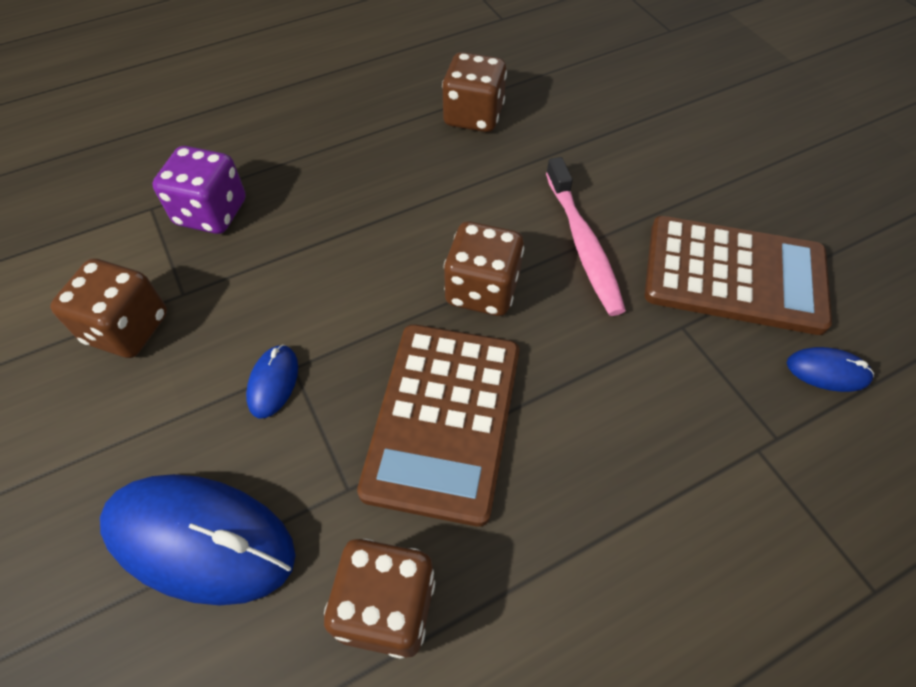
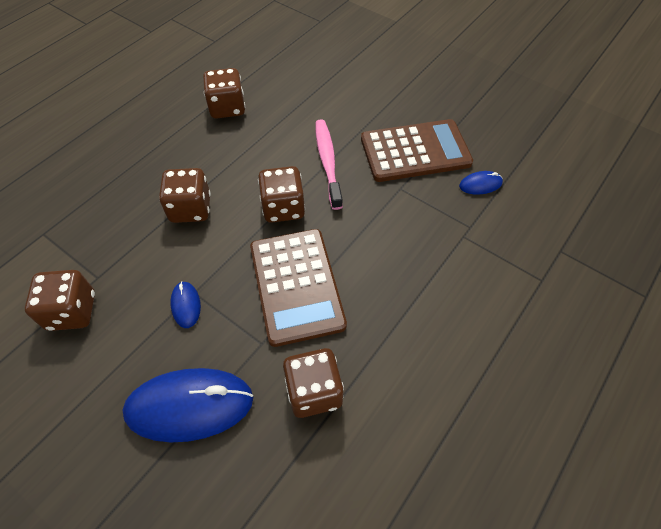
camera: 25 degrees left, 0 degrees up
purple dice [152,146,246,234] -> none
pink toothbrush [546,157,626,316] -> pink toothbrush turned 150 degrees counterclockwise [315,119,343,210]
none -> brown dice [159,168,211,223]

